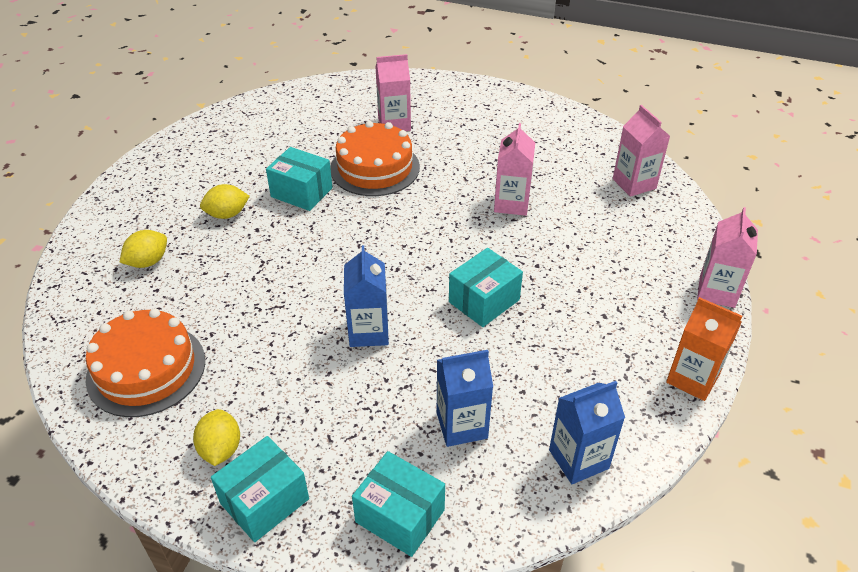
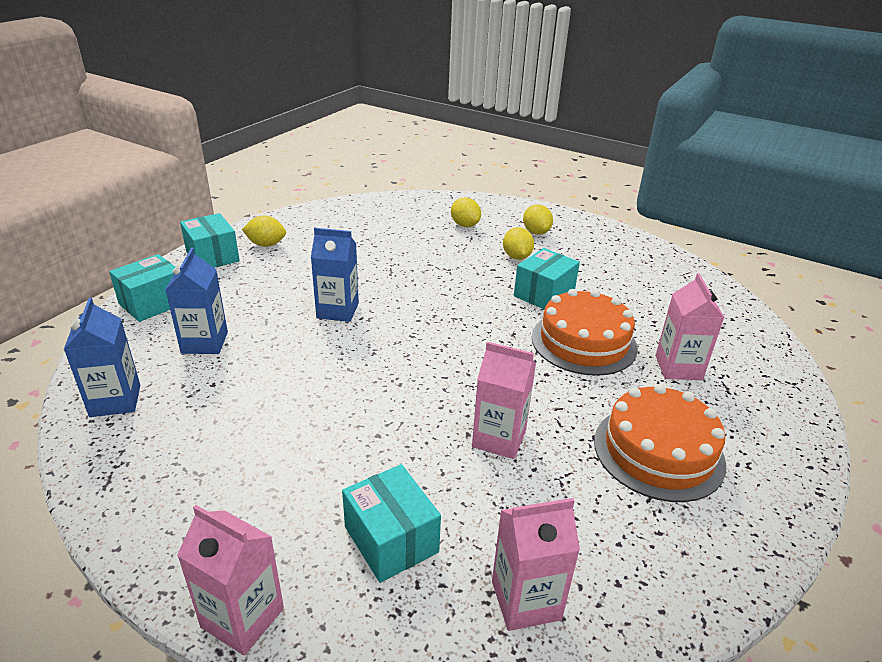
camera: 100 degrees right, 10 degrees down
orange cake [85,308,205,417] -> orange cake moved to [594,384,726,502]
turquoise box [449,248,523,327] -> turquoise box moved to [342,464,441,583]
orange carton [666,297,742,401] -> none
none -> yellow lemon [523,204,553,235]

